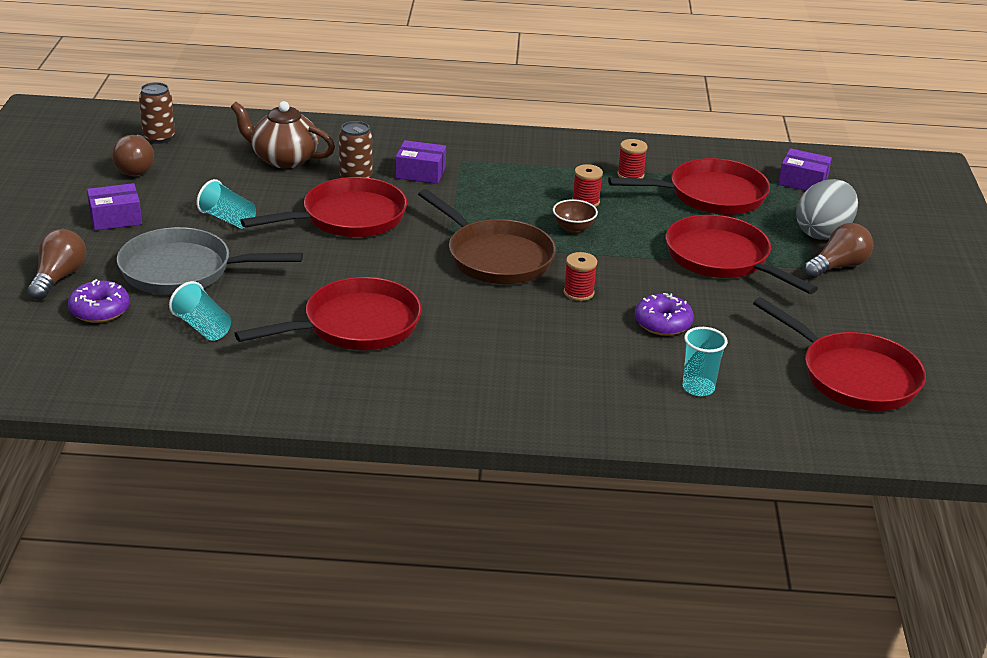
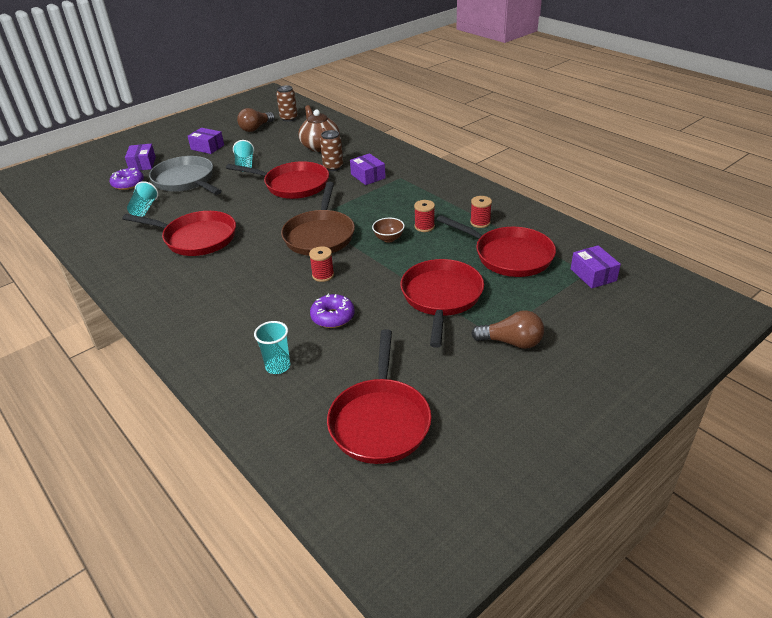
camera: 50 degrees right, 5 degrees up
brown light bulb [28,229,86,300] -> purple box [125,144,156,171]
grey egg [796,179,858,239] -> none

